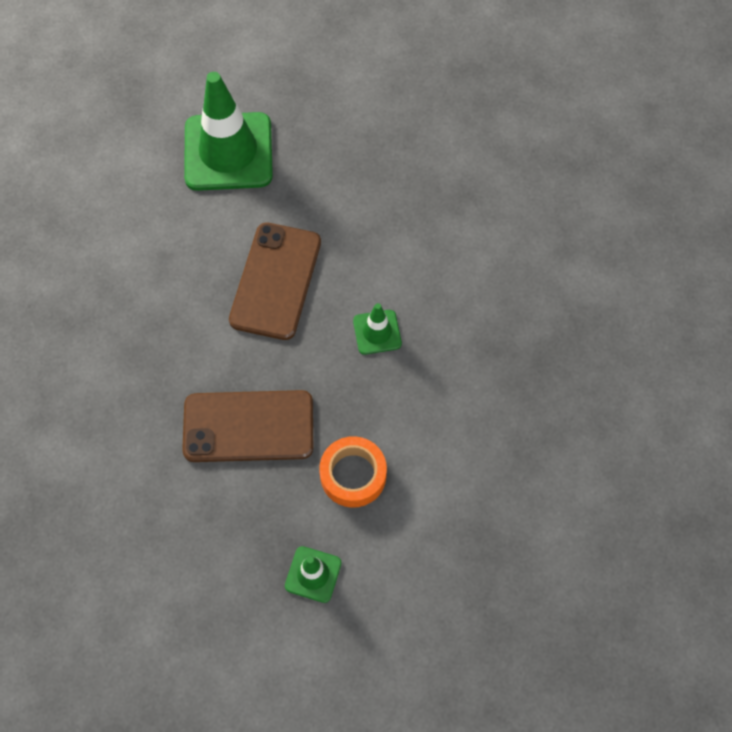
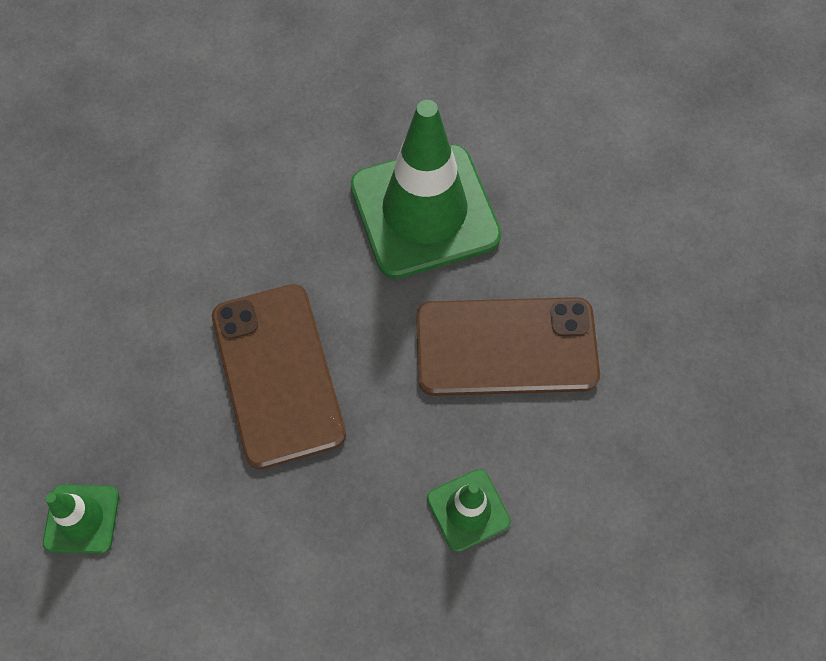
camera: 75 degrees right, 0 degrees up
green traffic cone [184,72,273,191] -> green traffic cone moved to [351,100,501,279]
orange tape [319,436,387,508] -> none

